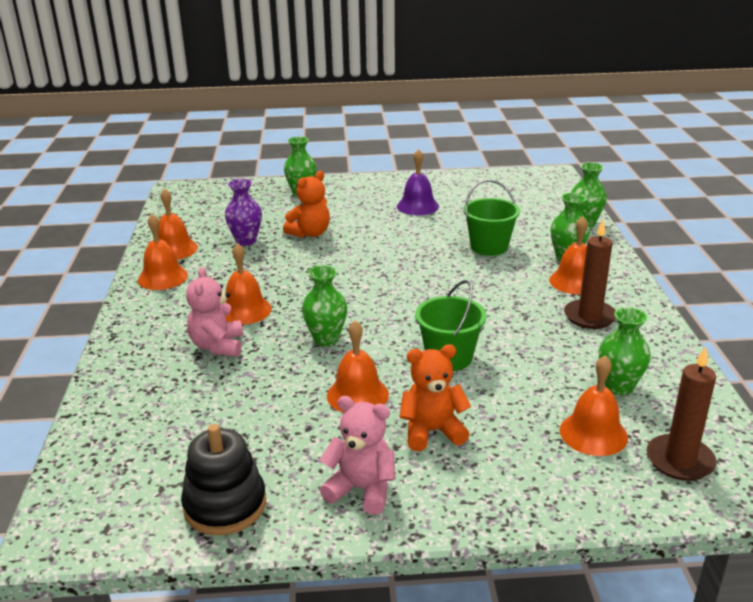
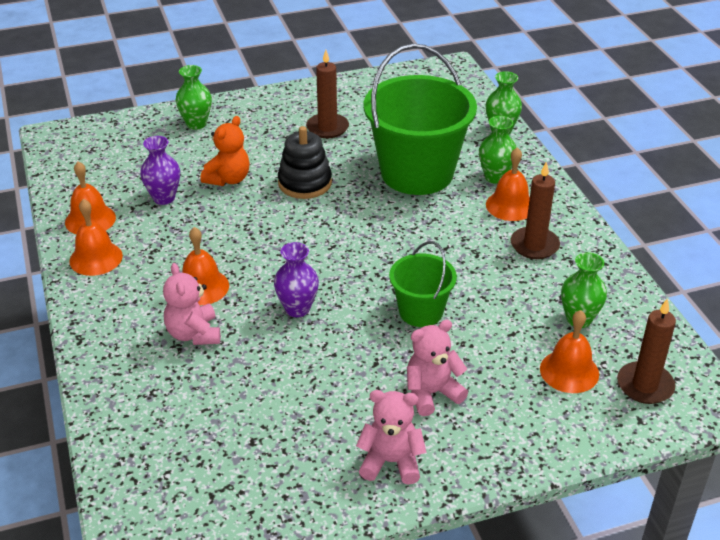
camera: 15 degrees left, 10 degrees up
black stacking toy [181,424,266,536] -> black stacking toy moved to [278,126,332,199]
green vase [302,265,347,346] -> purple vase [274,242,319,317]
orange bell [327,320,389,413] -> none
purple bell [397,149,439,215] -> brown candle [306,50,349,138]
orange teddy bear [399,344,471,451] -> pink teddy bear [407,320,468,416]
green bucket [463,180,520,256] -> green bucket [364,43,477,195], size x1.93

